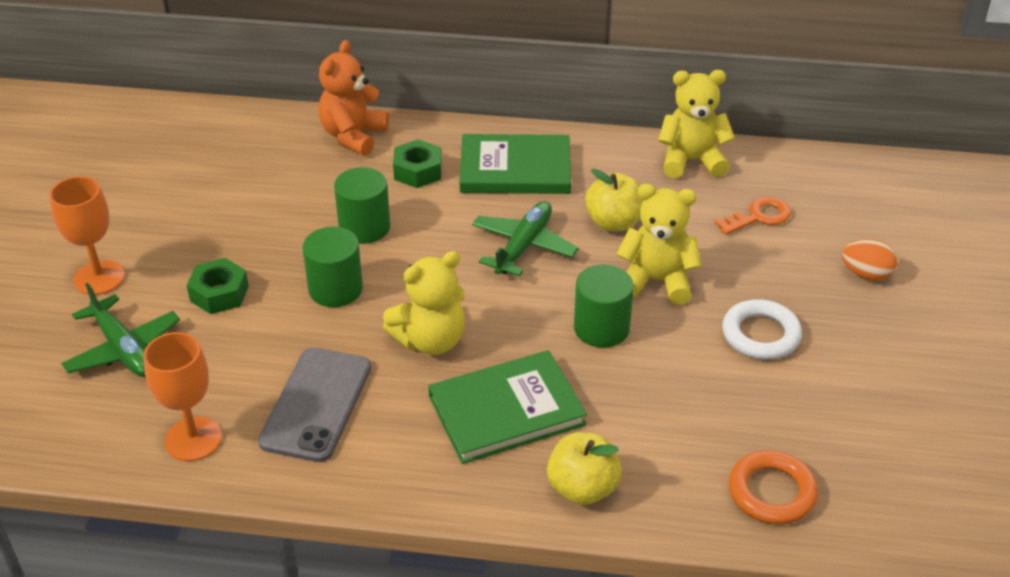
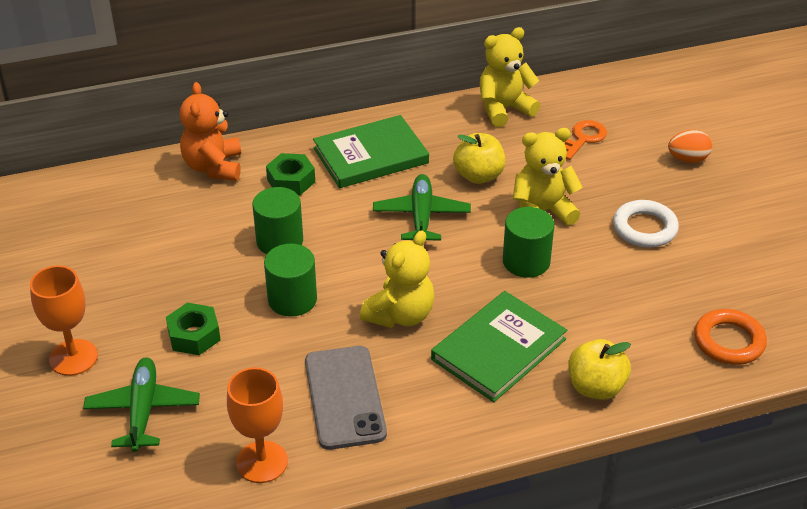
camera: 25 degrees left, 0 degrees up
green plane [61,283,180,377] -> green plane turned 120 degrees counterclockwise [83,357,200,452]

